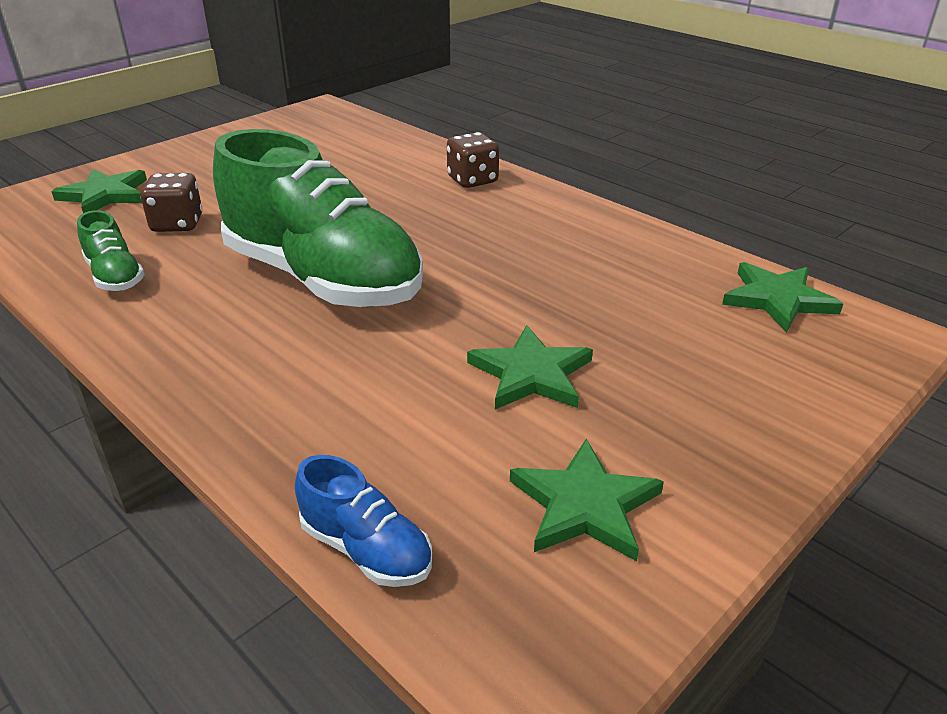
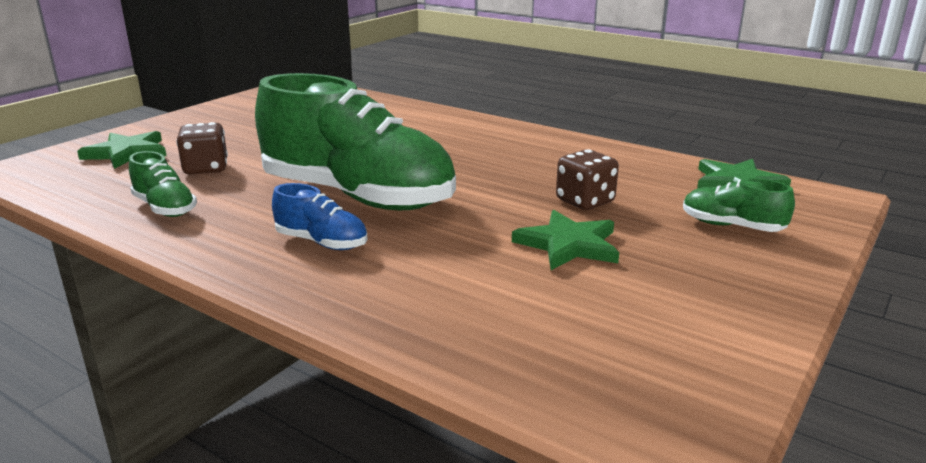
camera: 10 degrees left, 10 degrees down
blue shoe [295,455,432,587] -> blue shoe moved to [272,183,368,250]
brown dice [447,132,499,188] -> brown dice moved to [556,149,619,210]
green star [510,439,664,561] -> none
none -> green shoe [683,178,795,232]

